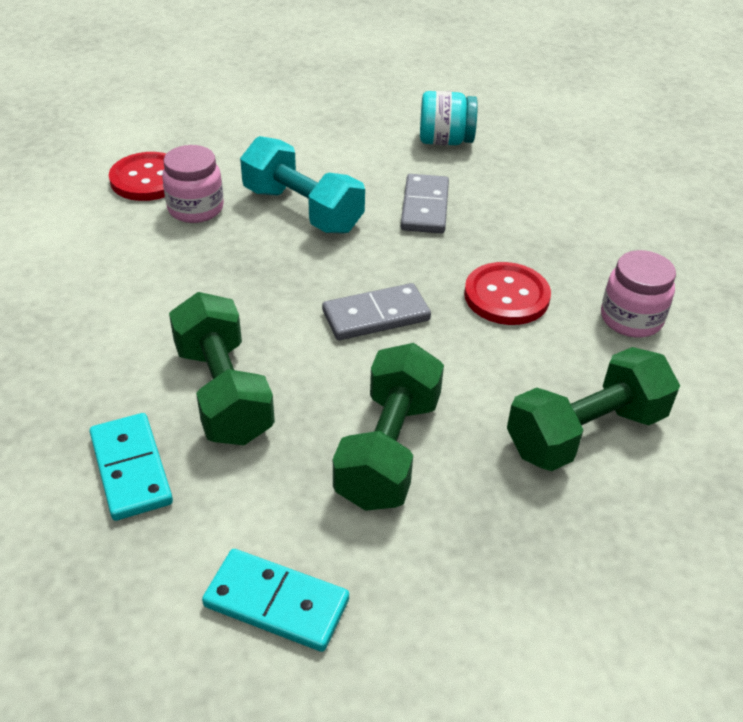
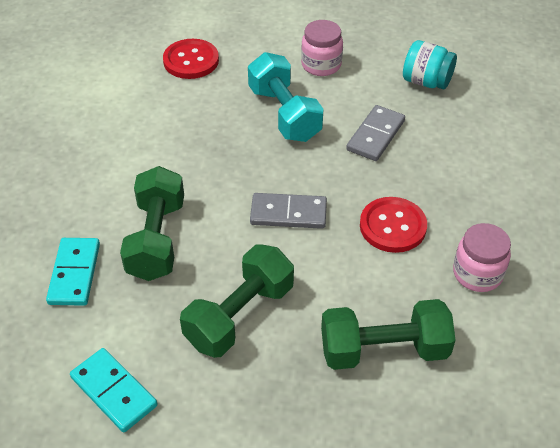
camera: 25 degrees right, 5 degrees up
pink jar [162,145,224,223] -> pink jar moved to [301,20,343,76]

